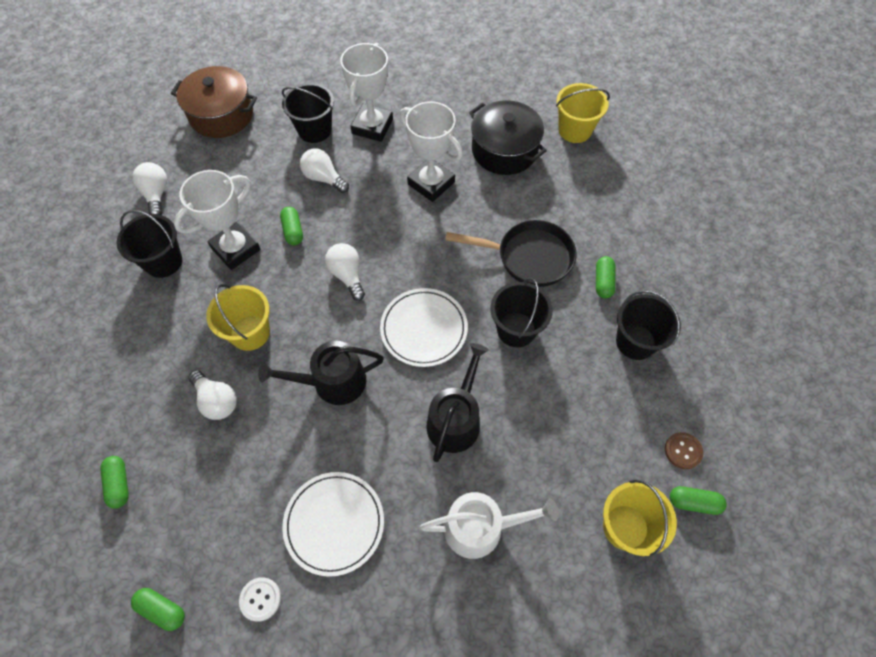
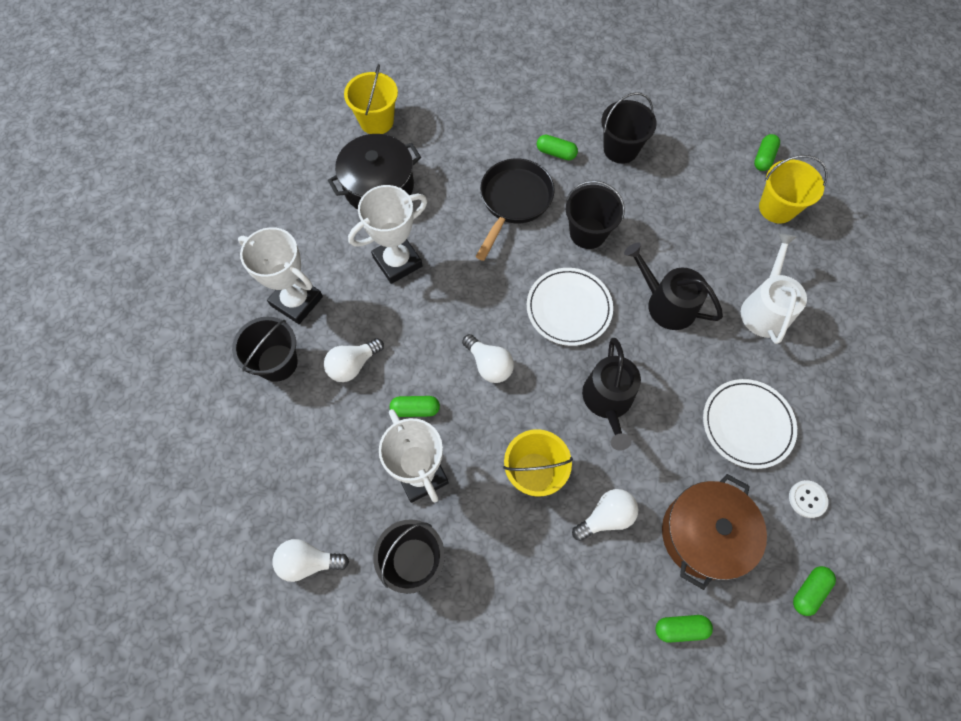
camera: 75 degrees left, 5 degrees up
brown pot [171,66,257,138] -> brown pot moved to [662,474,767,590]
white light bulb [325,243,365,301] -> white light bulb turned 120 degrees counterclockwise [462,334,514,383]
brown button [665,432,703,469] -> none

